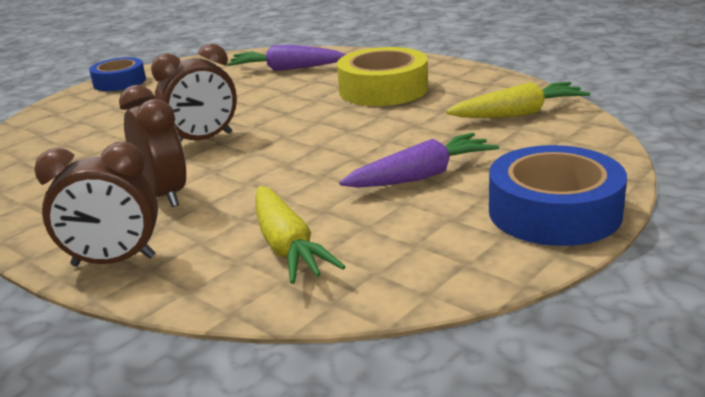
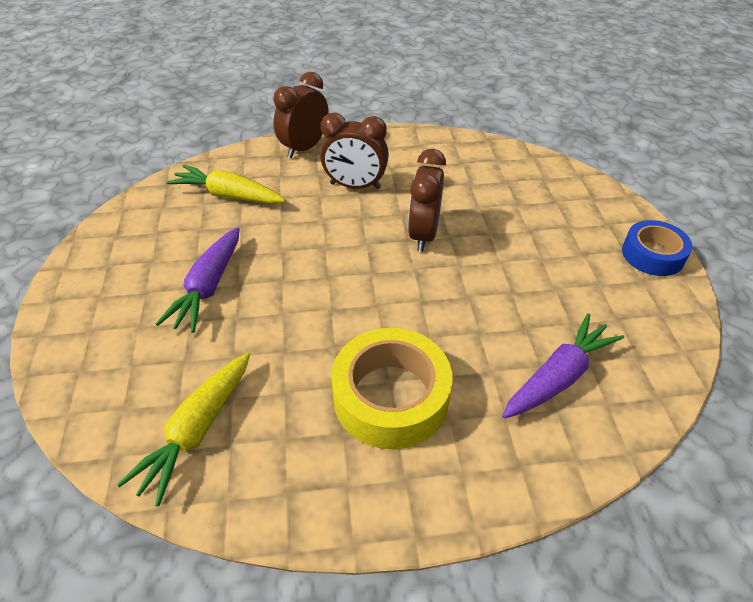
camera: 130 degrees right, 20 degrees up
blue tape [489,145,627,246] -> none

